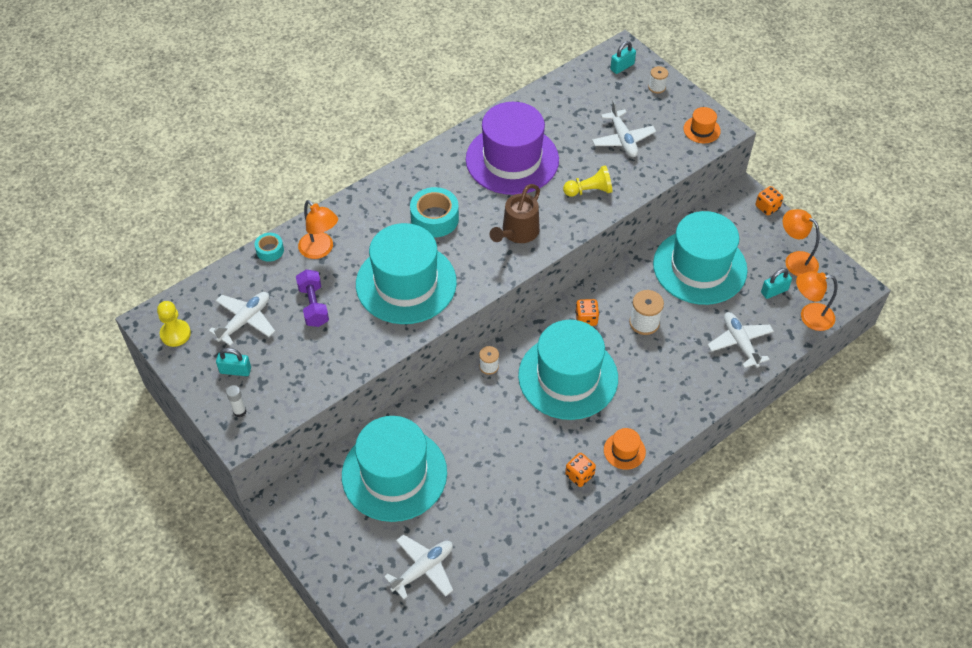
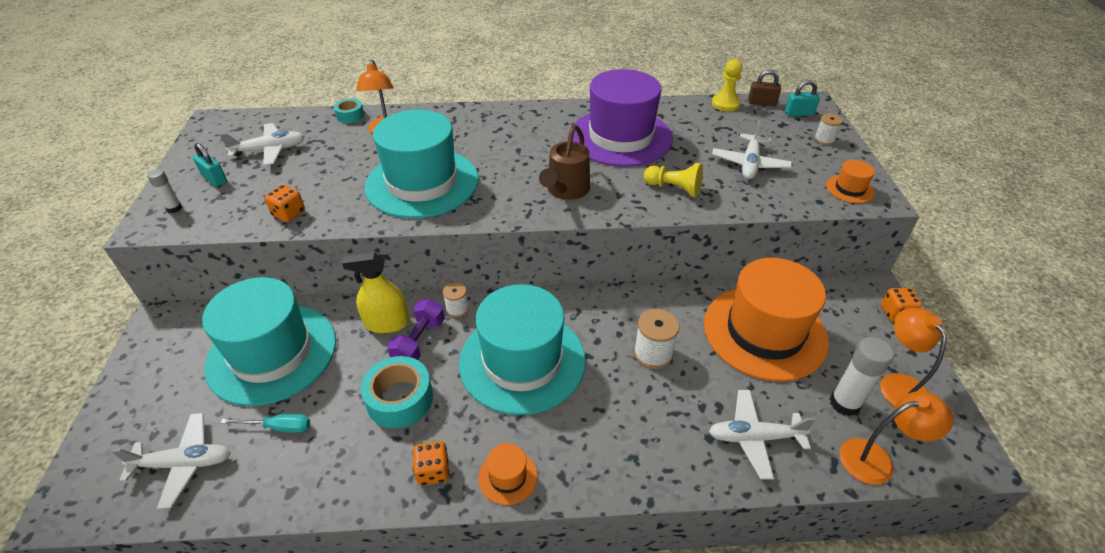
camera: 35 degrees right, 10 degrees down
yellow pawn [157,301,191,347] -> yellow pawn moved to [712,59,742,111]
purple dumbbell [296,270,329,327] -> purple dumbbell moved to [387,299,445,360]
turquoise tape [410,187,459,238] -> turquoise tape moved to [361,356,433,428]
brown watering can [490,184,540,243] -> brown watering can turned 45 degrees counterclockwise [539,125,590,200]
orange dice [575,299,599,326] -> orange dice moved to [264,185,305,222]
turquoise hat [653,211,748,305] -> orange hat [704,258,829,382]
white plane [708,312,774,368] -> white plane turned 105 degrees counterclockwise [709,390,815,479]
turquoise padlock [761,269,792,299] -> white glue stick [830,337,894,416]
orange lamp [796,271,837,331] -> orange lamp turned 135 degrees clockwise [840,391,953,485]
none -> turquoise screwdriver [221,414,310,433]
none -> yellow spray bottle [342,253,410,333]
none -> brown padlock [748,70,781,106]

